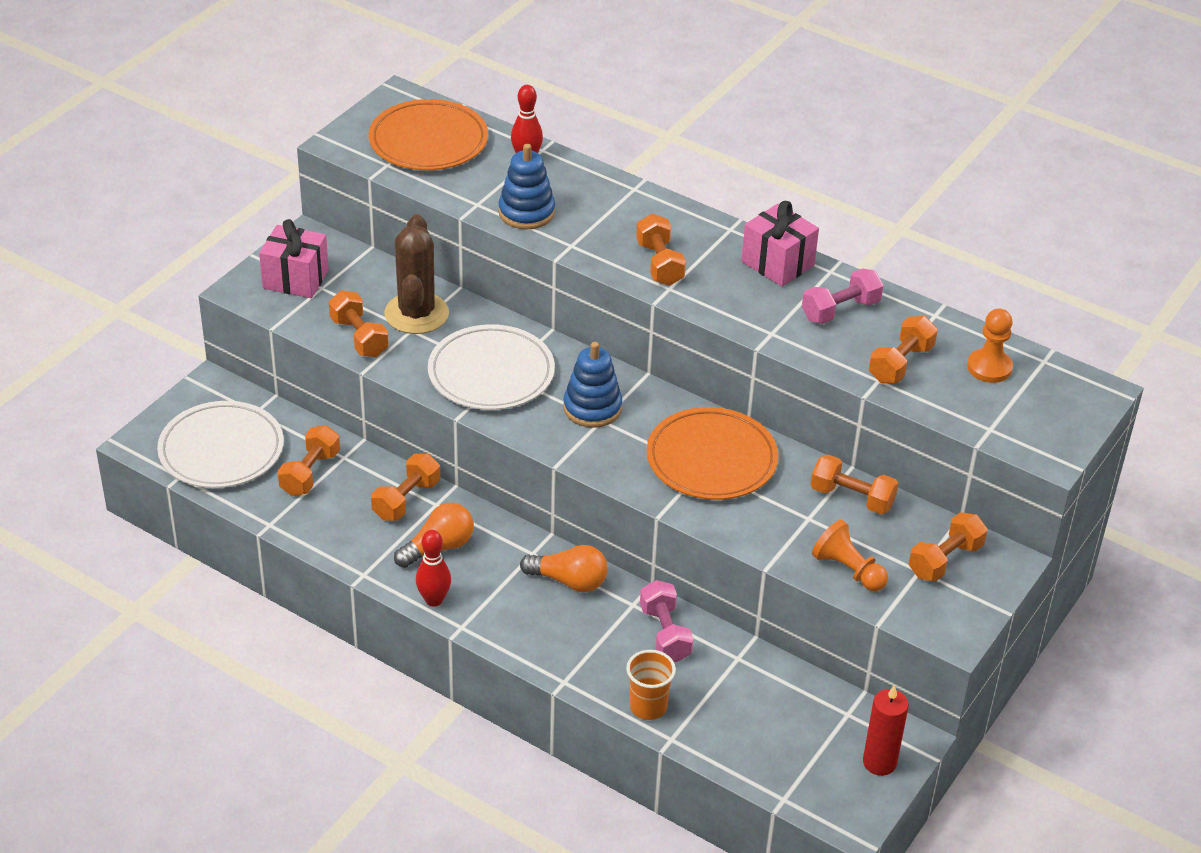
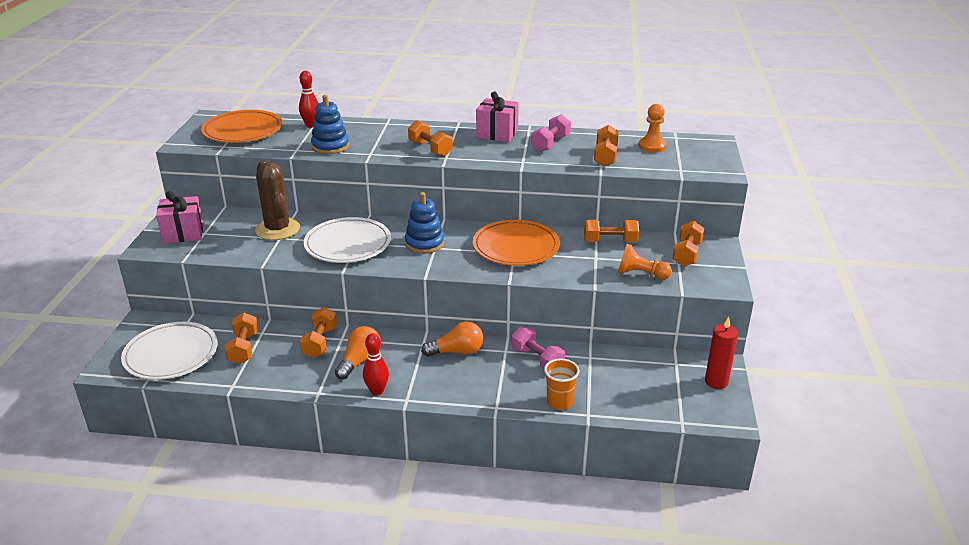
camera: 25 degrees left, 10 degrees down
orange dumbbell [329,290,389,357] -> none

